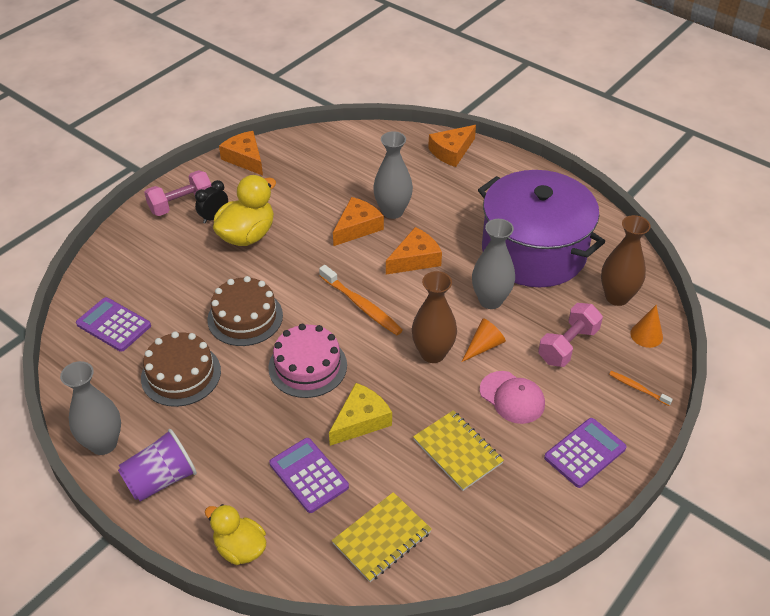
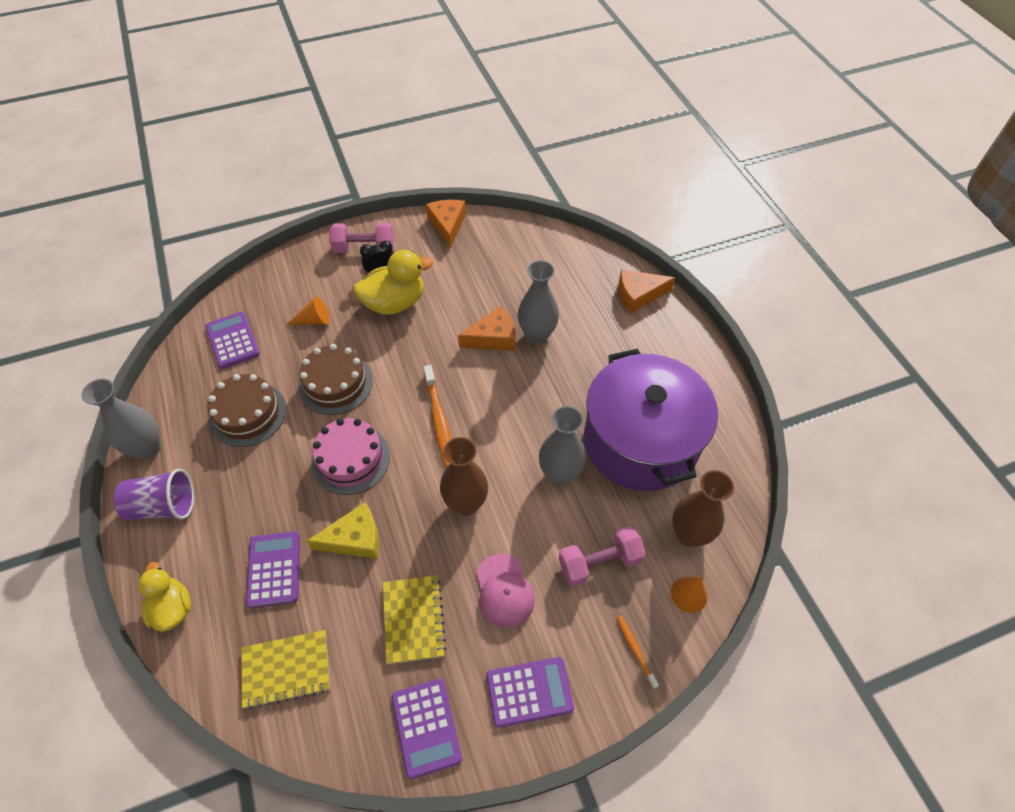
camera: 30 degrees right, 10 degrees up
orange cheese [386,227,442,275] -> none
orange cone [462,319,506,362] -> orange cone moved to [286,296,330,325]
none -> purple calculator [392,679,462,779]

